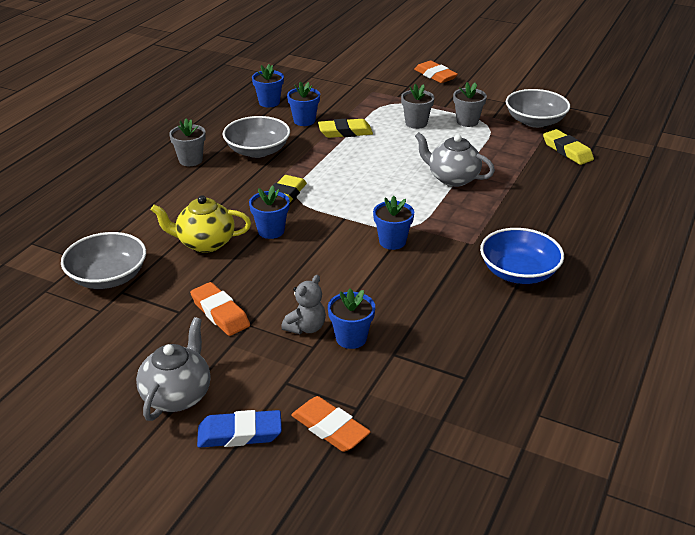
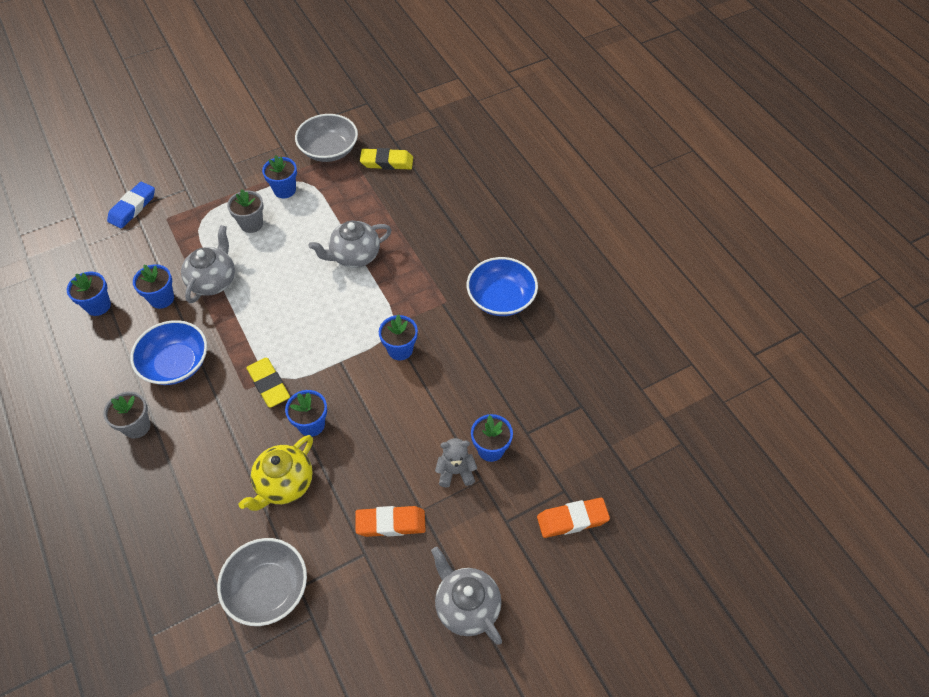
camera: 55 degrees left, 20 degrees up
blue eraser [197,410,282,448] -> blue eraser moved to [107,182,155,228]
grey bowl [222,116,290,158] -> blue bowl [130,320,207,385]
grey teddy bear [281,275,326,334] -> grey teddy bear turned 75 degrees counterclockwise [435,438,477,487]
yellow eraser [318,119,373,138] -> grey teapot [181,225,235,303]
orange eraser [414,60,458,83] -> none
grey flower pot [453,82,487,127] -> blue flower pot [262,155,297,198]

